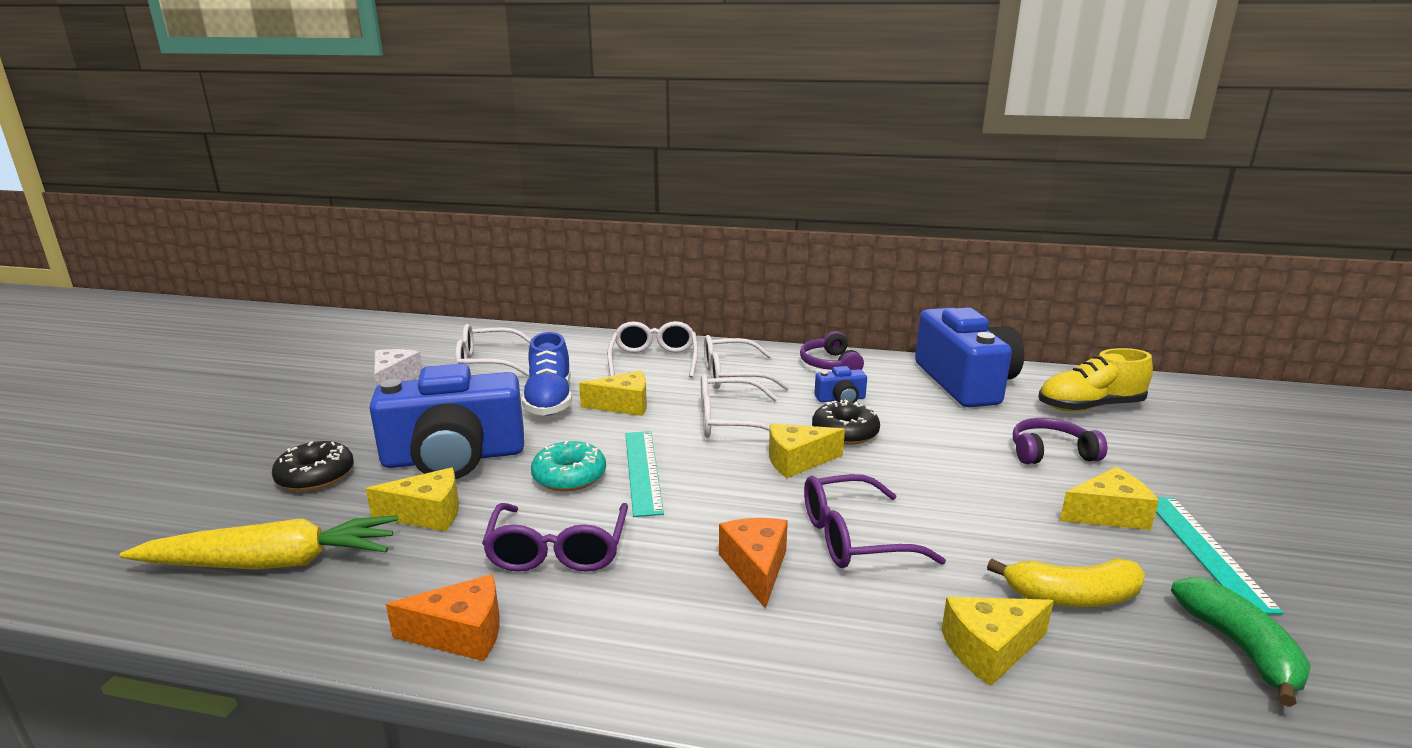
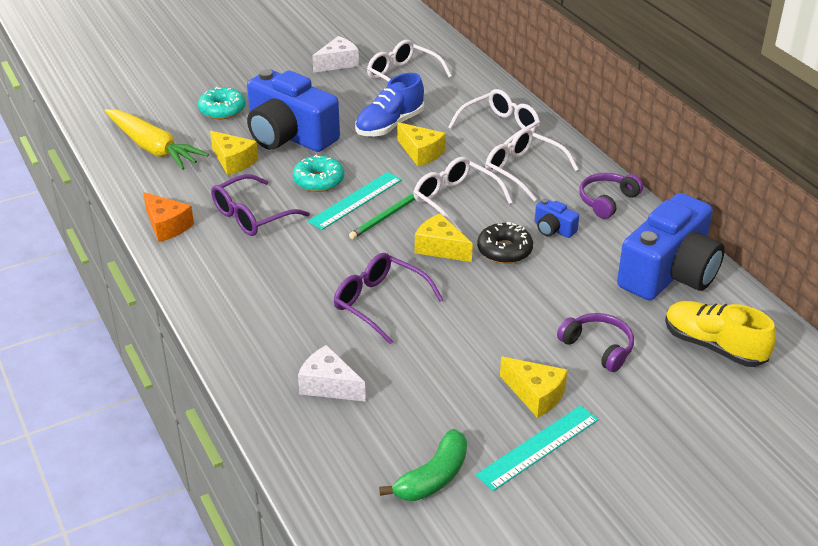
camera: 50 degrees right, 15 degrees up
black donut [272,441,354,491] -> turquoise donut [198,87,246,119]
orange cheese [719,518,788,609] -> none
yellow cheese [942,597,1054,686] -> white cheese [298,345,366,402]
yellow banana [987,558,1145,607] -> none
none -> green pencil [349,193,415,239]

